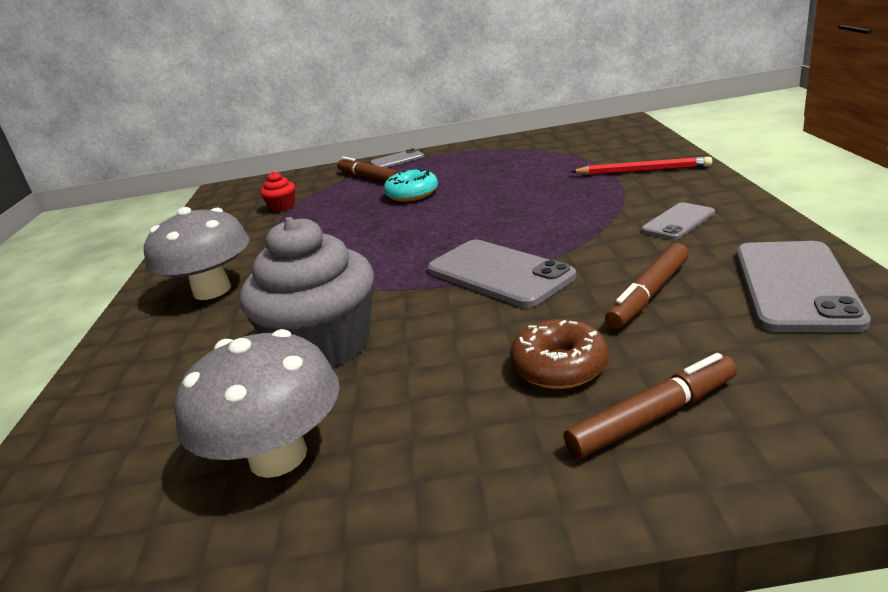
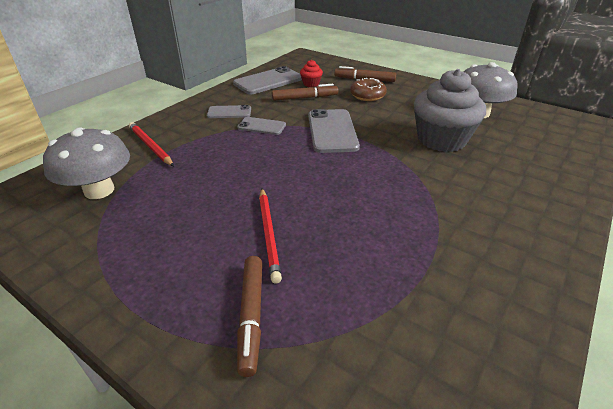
camera: 145 degrees left, 10 degrees up
grey mushroom [144,207,249,300] -> grey mushroom moved to [43,127,130,199]
red cupcake [260,172,295,212] -> red cupcake moved to [300,60,323,87]
grey phone [370,149,424,168] -> grey phone moved to [237,117,286,135]
turquoise donut [384,168,438,202] -> red pencil [259,189,282,284]

